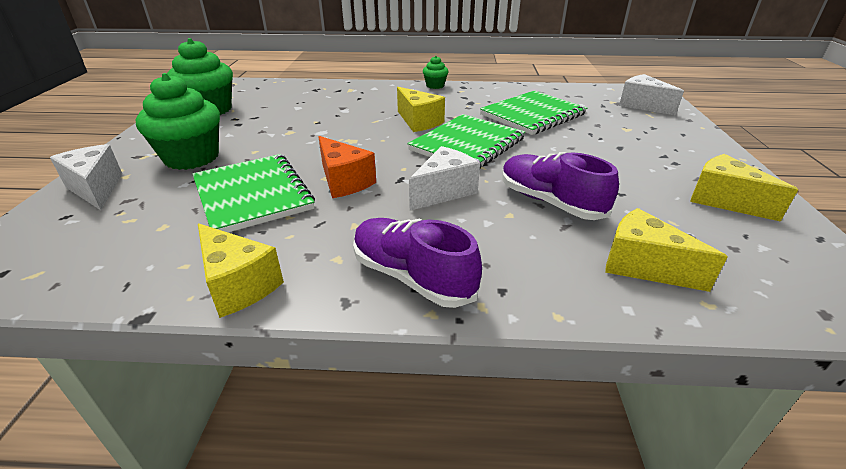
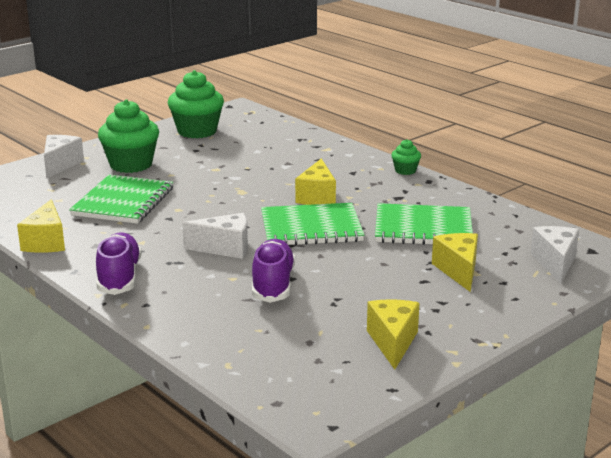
camera: 45 degrees right, 10 degrees down
orange cheese [318,136,376,198] -> none
yellow cheese [605,208,728,292] -> yellow cheese moved to [432,233,478,292]

